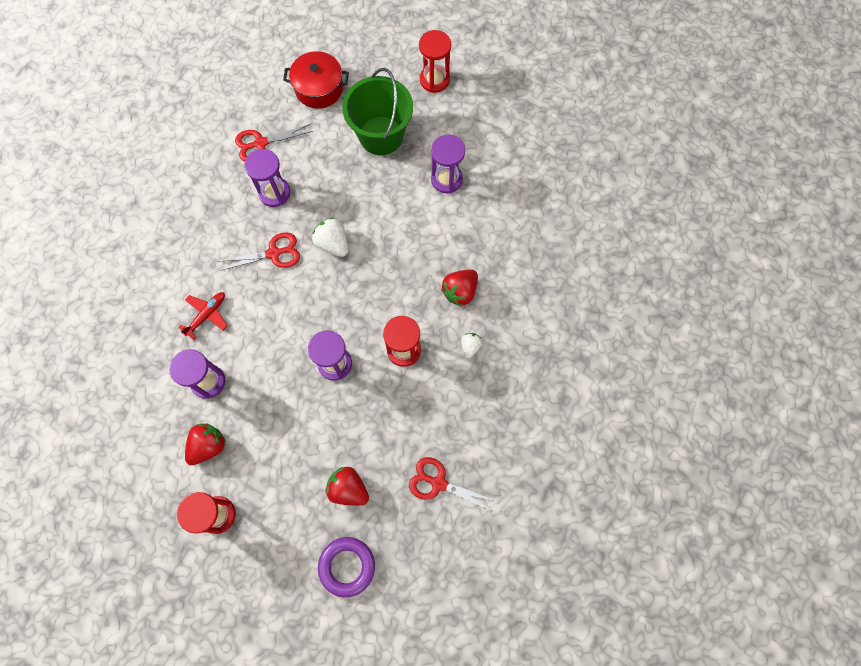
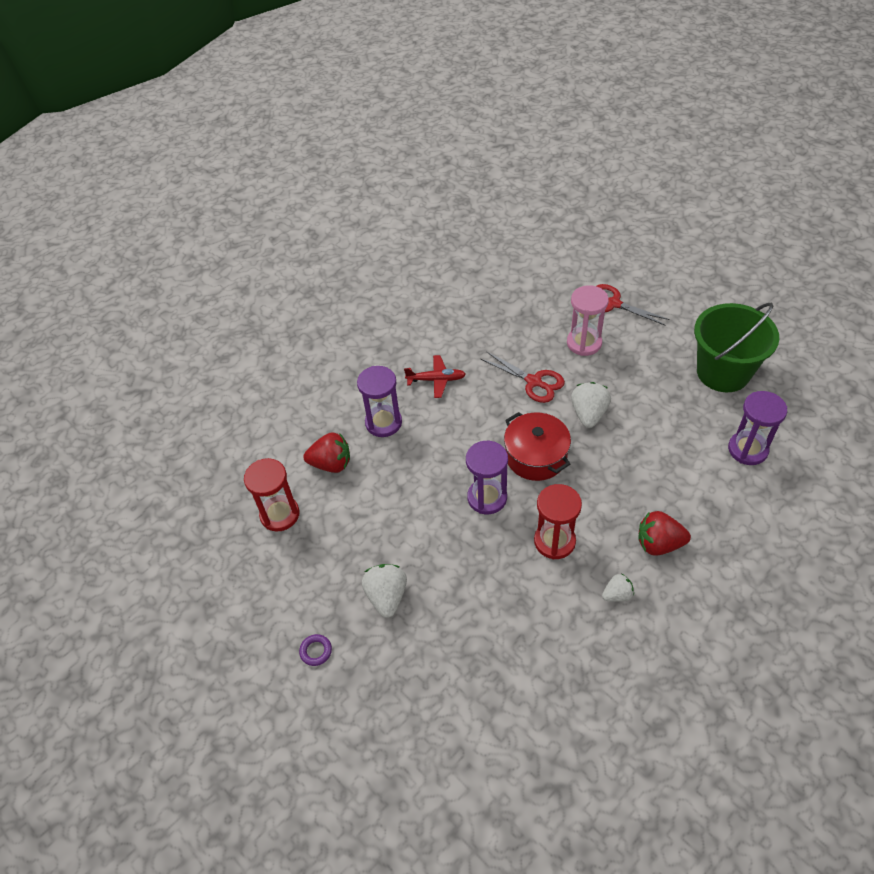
camera: 55 degrees right, 20 degrees down
purple hourglass [244,149,290,207] -> pink hourglass [567,285,609,356]
red pot [283,51,349,109] -> red pot moved to [504,412,571,481]
purple ring [318,537,375,597] -> purple ring [299,634,332,666], size x0.48
red strawberry [326,467,369,506] -> white strawberry [362,564,407,618]
red scissors [409,457,498,512] -> none
red hourglass [419,30,451,93] -> none

